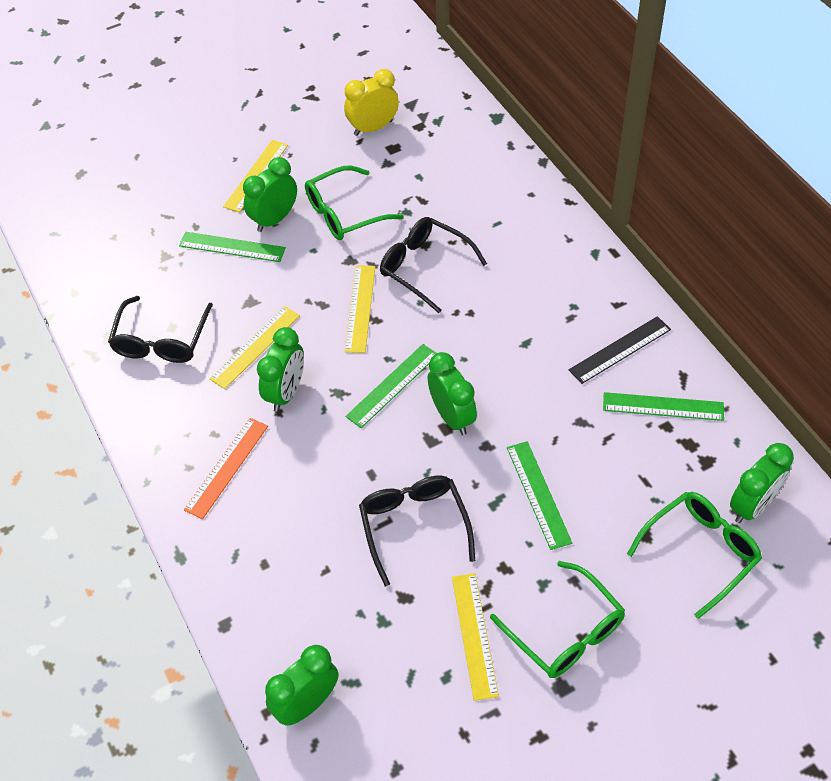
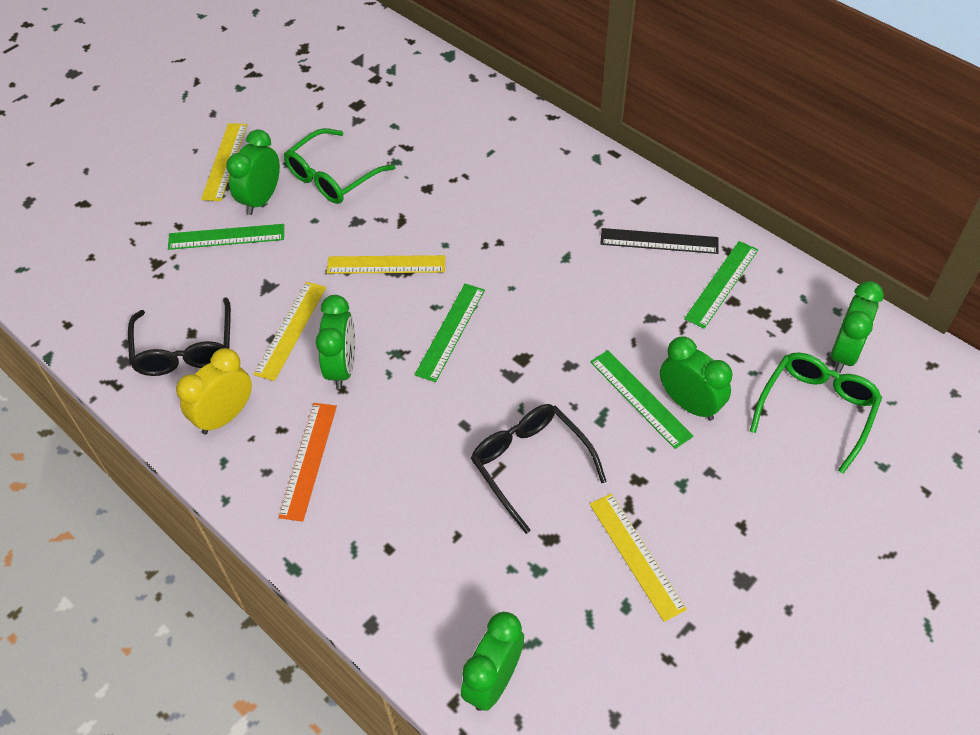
camera: 20 degrees left, 0 degrees up
yellow clock [344,69,399,136] -> yellow clock moved to [176,348,252,434]
yellow ruler [345,265,375,353] -> yellow ruler turned 75 degrees counterclockwise [327,255,445,274]
black glasses [380,217,487,313] -> none
green clock [428,352,477,435] -> green clock moved to [660,336,733,421]
green glasses [490,561,625,678] -> none
black ruler [569,316,671,384] -> black ruler turned 60 degrees clockwise [600,228,719,254]
green ruler [603,392,724,421] -> green ruler turned 45 degrees counterclockwise [684,241,758,329]

